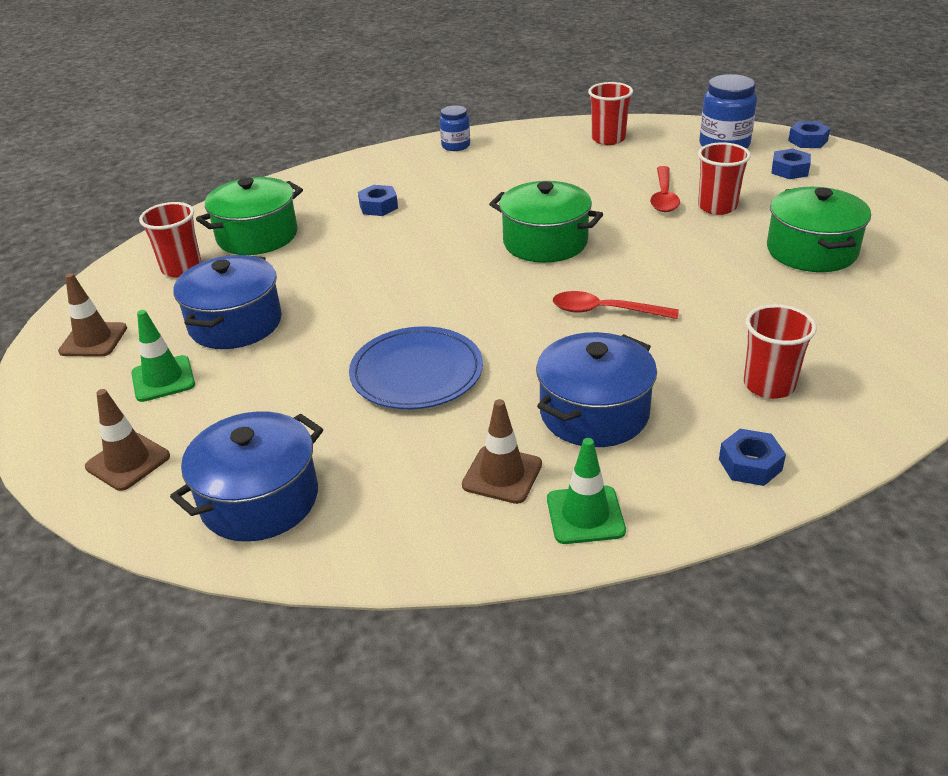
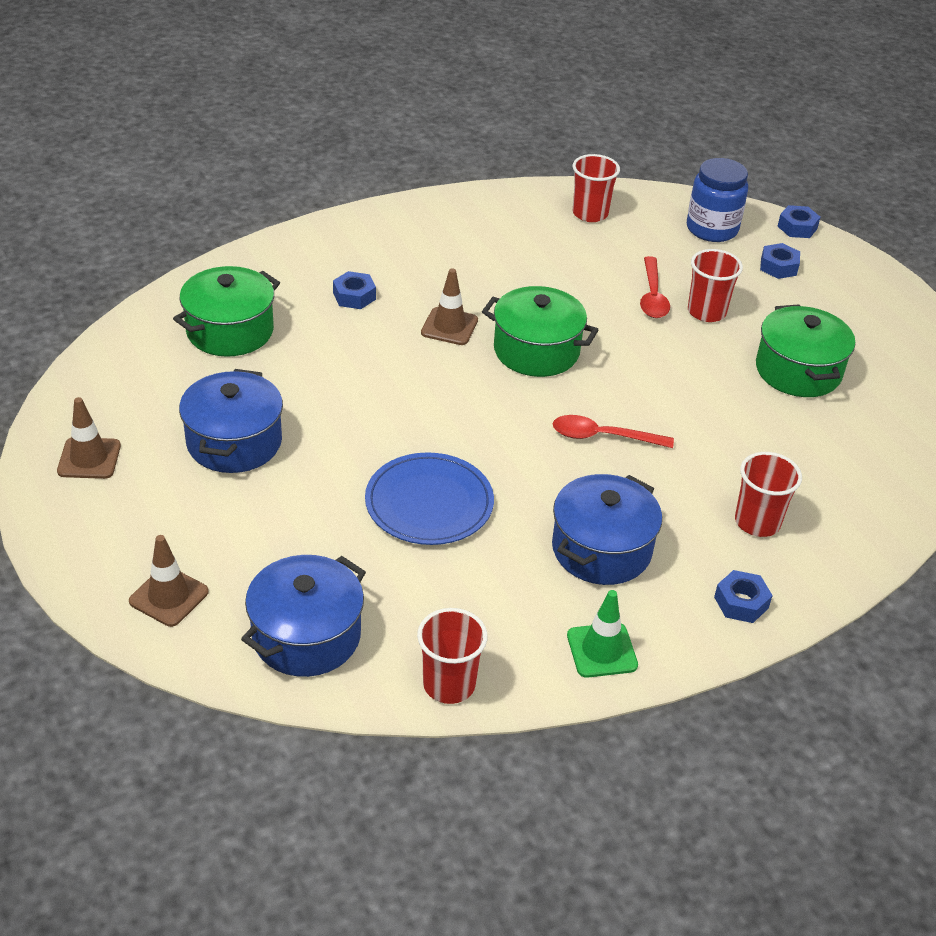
camera: 10 degrees left, 5 degrees up
green traffic cone [131,310,195,402] -> none
red cup [139,202,201,278] -> red cup moved to [417,608,488,704]
blue jar [440,105,470,151] -> none
brown traffic cone [462,399,542,504] -> brown traffic cone moved to [421,268,478,345]

